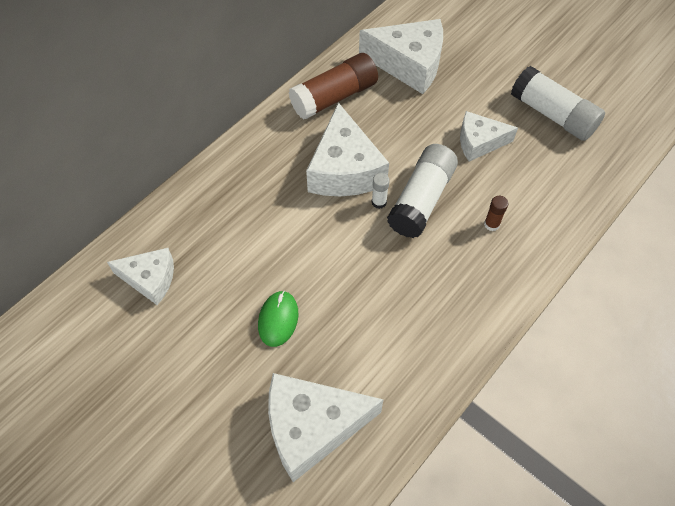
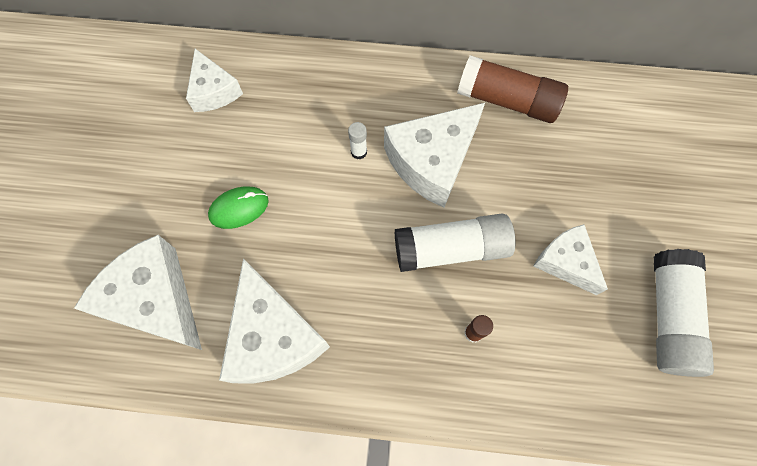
camera: 55 degrees right, 10 degrees up
white cheese [359,19,443,94] -> white cheese moved to [219,259,330,384]
white glue stick [372,173,390,209] -> white glue stick moved to [348,122,367,159]

